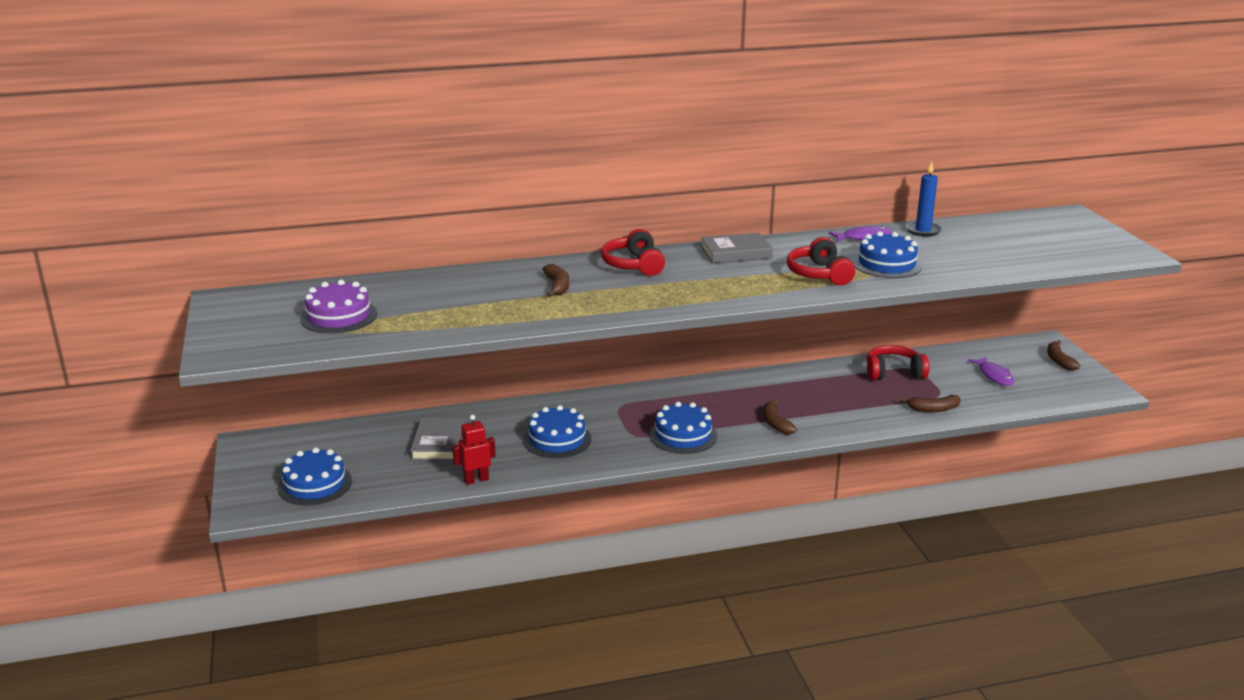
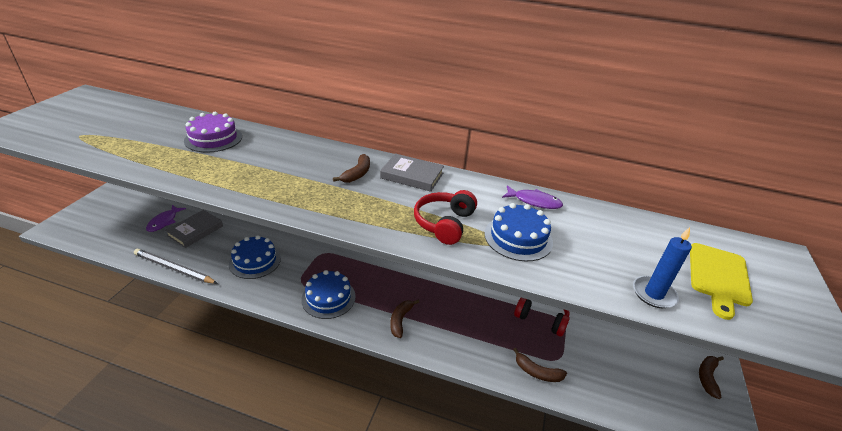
camera: 30 degrees right, 10 degrees up
blue cake [278,447,352,506] -> none
purple cake [300,280,377,333] -> purple cake moved to [184,112,242,152]
red robot [452,415,496,485] -> grey pencil [134,249,218,284]
brown banana [542,264,569,297] -> brown banana moved to [333,154,370,183]
red headphones [601,229,665,276] -> none
blue candle [905,162,942,237] -> blue candle moved to [633,227,692,308]
purple fish [968,356,1014,386] -> purple fish moved to [146,205,186,232]
none -> yellow cutting board [690,243,753,320]

